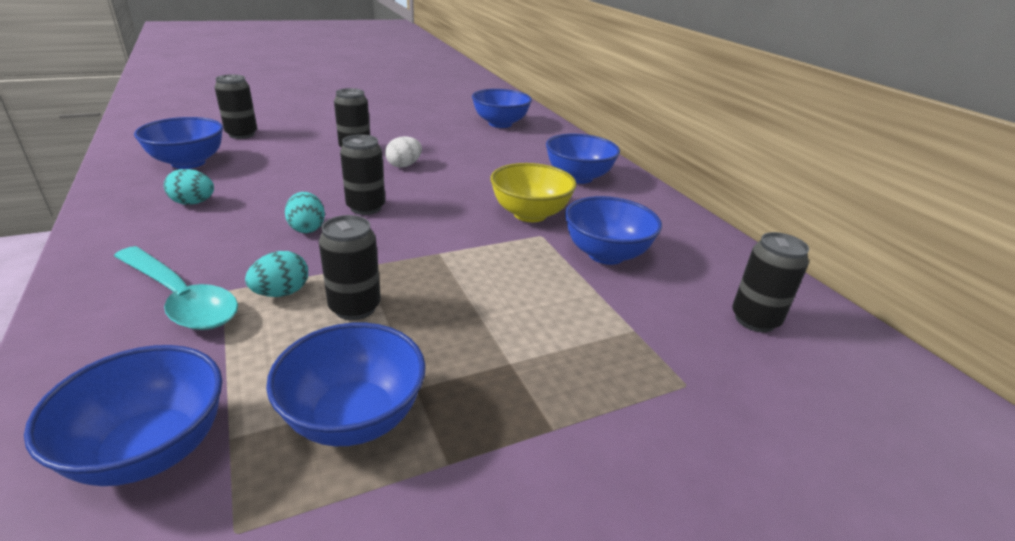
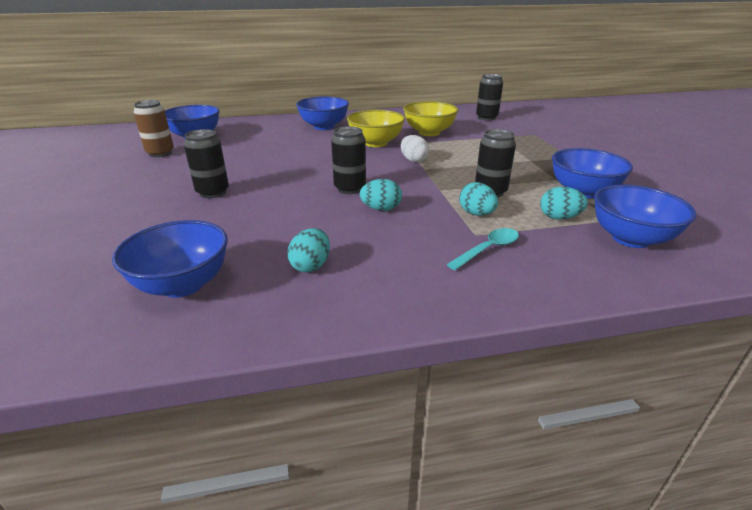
camera: 75 degrees left, 0 degrees up
turquoise spoon [114,246,238,330] -> turquoise spoon [447,228,519,270], size x0.59
black can [215,74,257,139] -> none
white egg [385,136,422,168] -> white egg moved to [401,135,429,162]
blue bowl [565,196,662,265] -> yellow bowl [403,101,458,136]
none -> brown can [133,100,174,157]
none -> turquoise egg [540,187,588,220]

